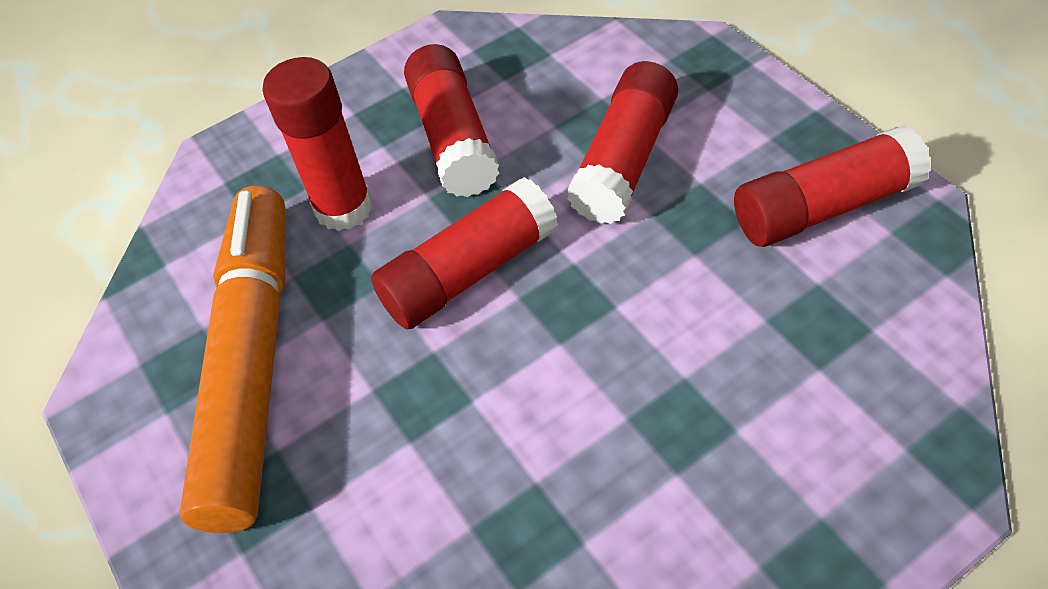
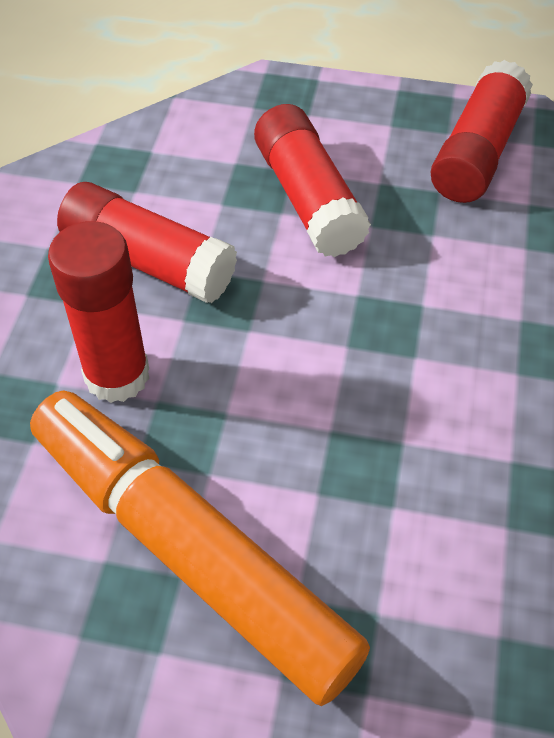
camera: 50 degrees left, 0 degrees up
red glue stick [371,177,558,330] -> none

